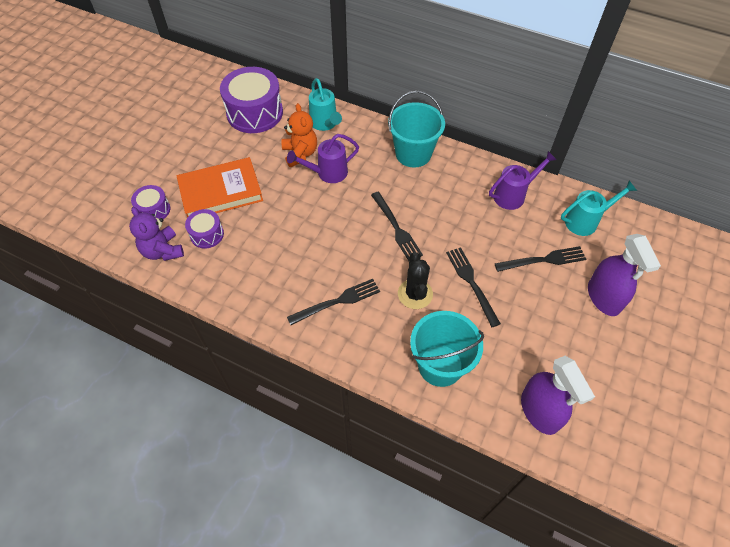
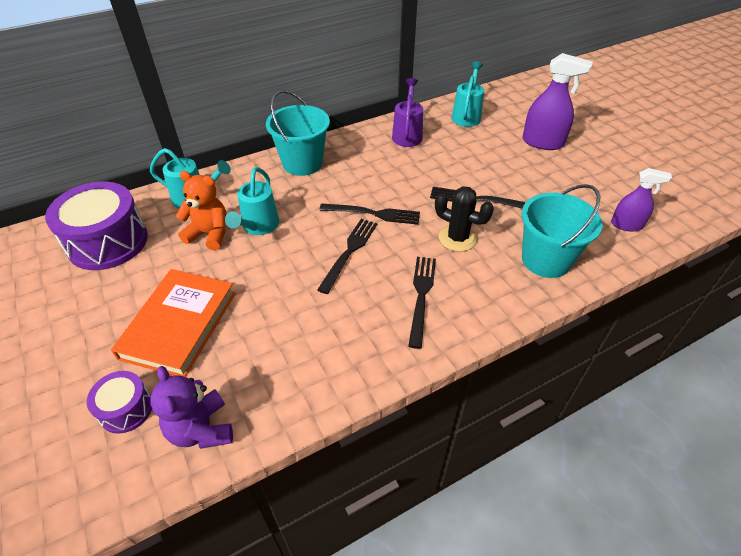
camera: 55 degrees left, 10 degrees down
purple teddy bear [129,207,184,261] -> purple teddy bear turned 60 degrees clockwise [150,366,233,449]
purple drum [185,209,224,248] -> none
purple watering can [287,134,359,183] -> turquoise watering can [225,167,279,235]
black fork [495,246,586,272] -> black fork moved to [317,219,377,294]
purple spray bottle [521,356,595,435] -> purple spray bottle [611,168,672,232], size x0.64

